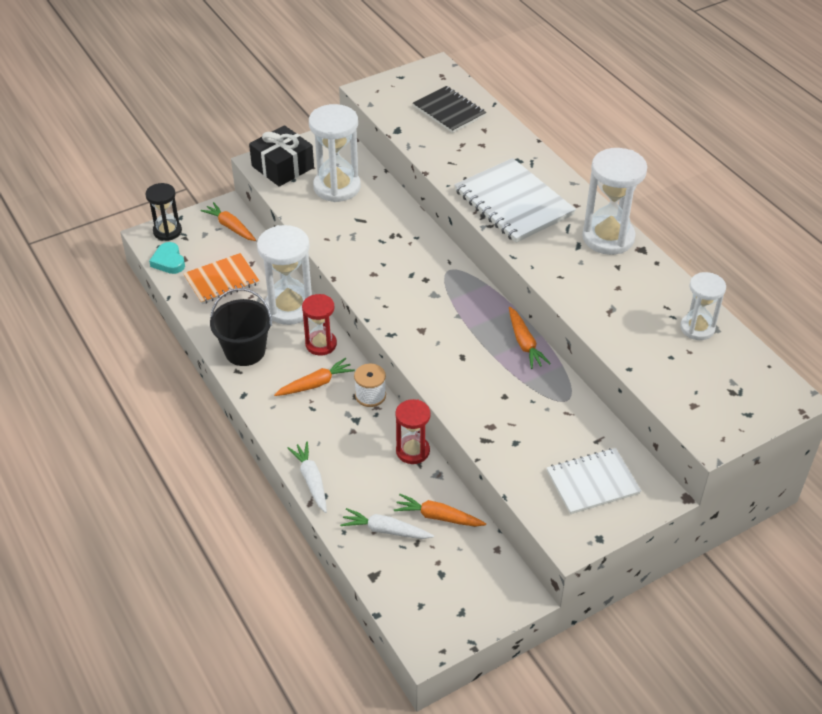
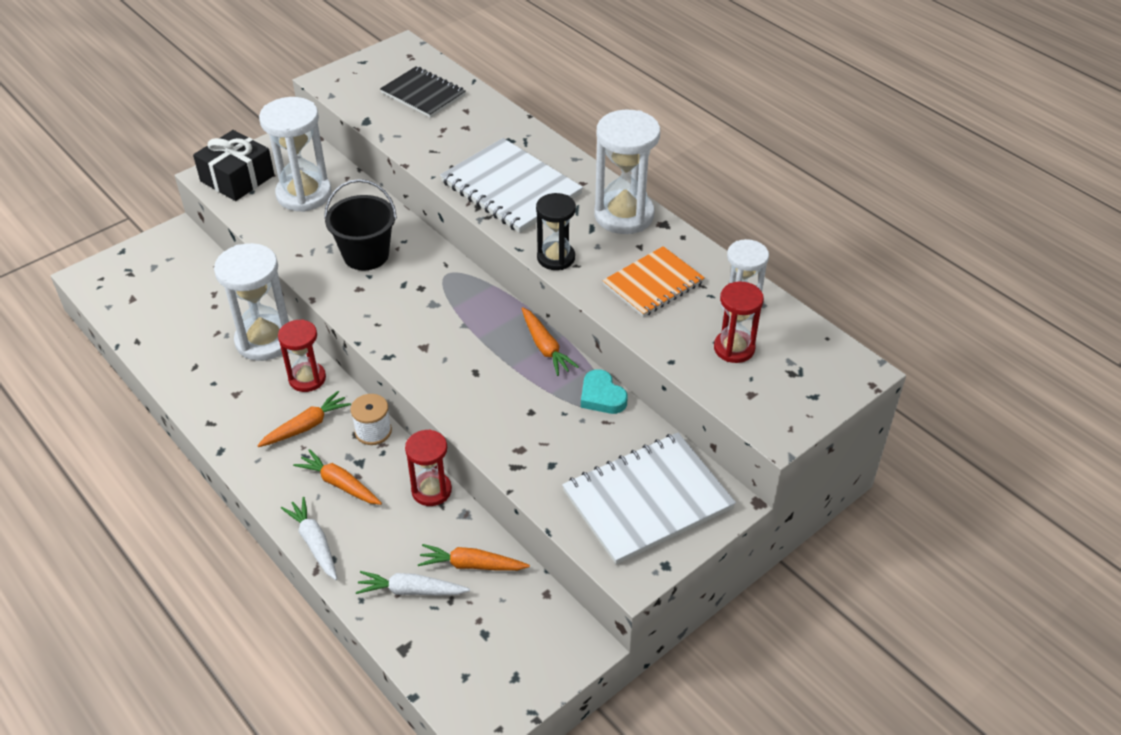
camera: 10 degrees left, 0 degrees up
black hourglass [145,183,182,241] -> black hourglass moved to [536,193,576,270]
turquoise heart [149,242,185,274] -> turquoise heart moved to [581,369,628,414]
orange notebook [183,253,260,304] -> orange notebook moved to [603,246,705,317]
orange carrot [201,202,256,241] -> orange carrot moved to [293,449,382,505]
black bucket [210,288,272,366] -> black bucket moved to [324,179,397,271]
white notebook [547,448,641,514] -> white notebook [562,433,736,565], size x1.53
none -> red hourglass [714,281,764,363]

